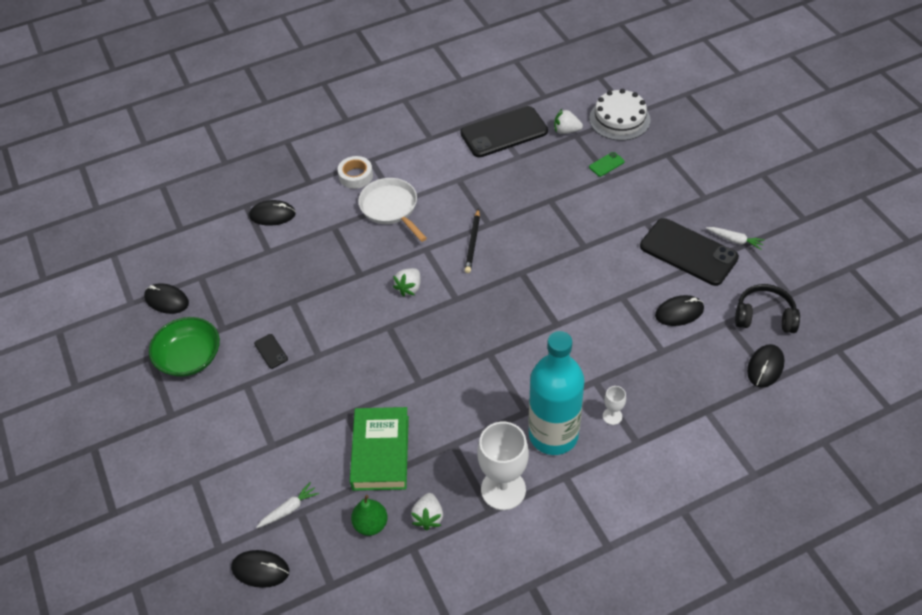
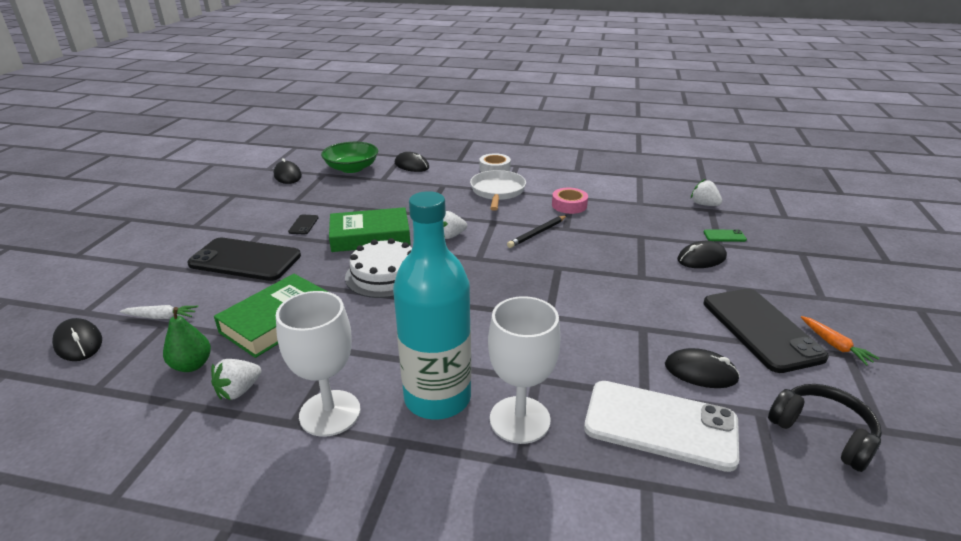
camera: 35 degrees right, 20 degrees down
green bowl [149,317,220,377] -> green bowl moved to [321,142,378,173]
black phone [460,106,548,157] -> black phone moved to [187,238,301,281]
white cake [589,89,650,141] -> white cake moved to [345,238,412,298]
white goblet [603,386,626,425] -> white goblet [488,296,561,444], size x2.20
white carrot [706,227,765,250] -> orange carrot [801,316,880,366]
black mouse [747,344,785,388] -> black mouse moved to [677,241,727,268]
none -> green book [329,207,410,252]
none -> pink tape [552,188,588,214]
none -> white phone [584,381,739,472]

